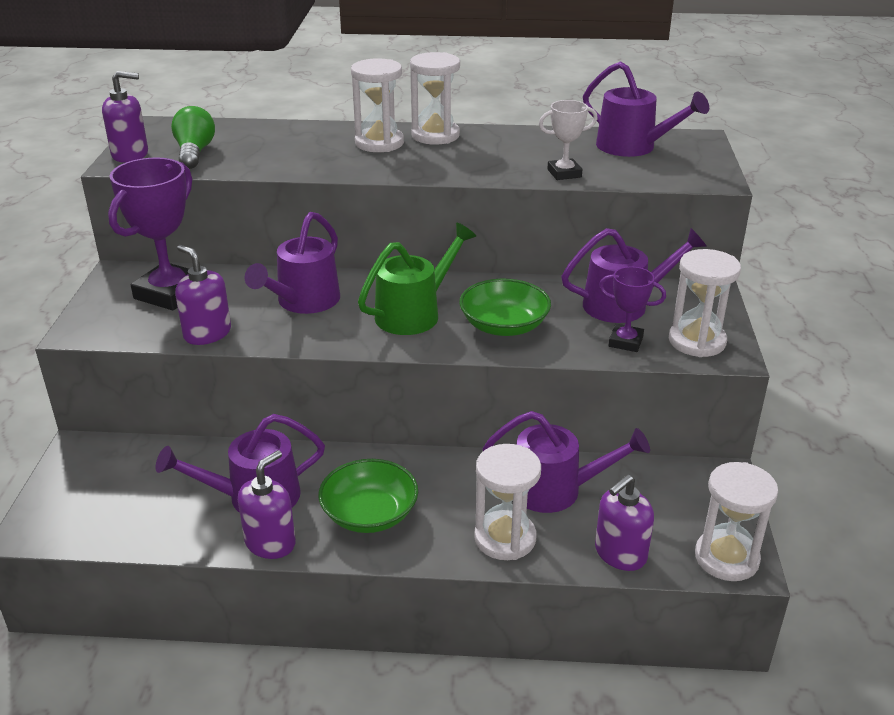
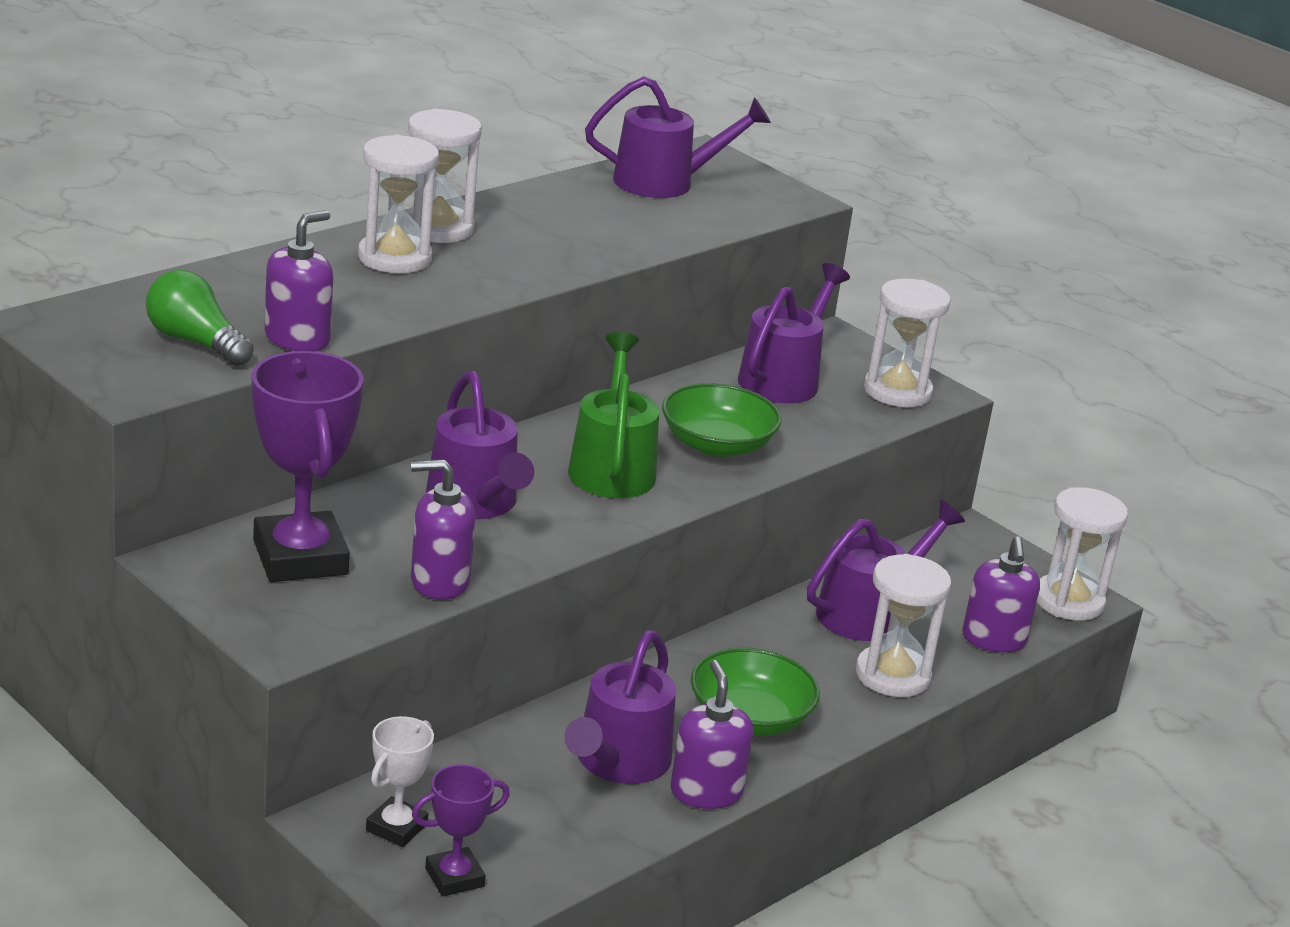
camera: 50 degrees left, 5 degrees down
purple soap dispenser [102,71,148,162] -> purple soap dispenser moved to [265,210,333,352]
white trophy [539,100,597,180] -> white trophy moved to [366,716,434,847]
purple trophy [599,267,666,352] -> purple trophy moved to [412,764,510,897]

